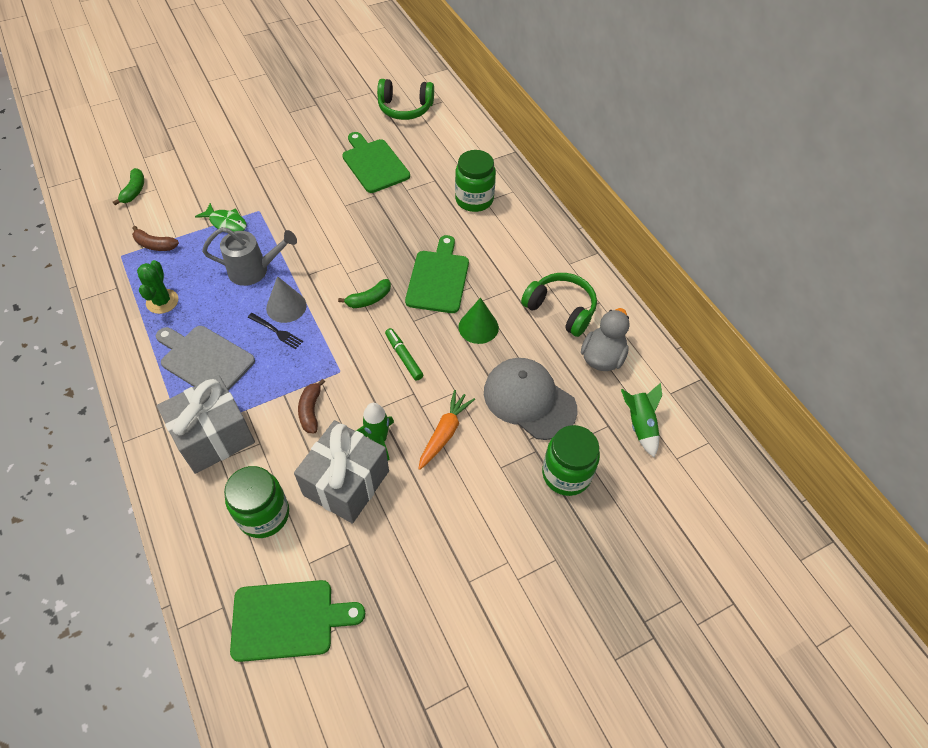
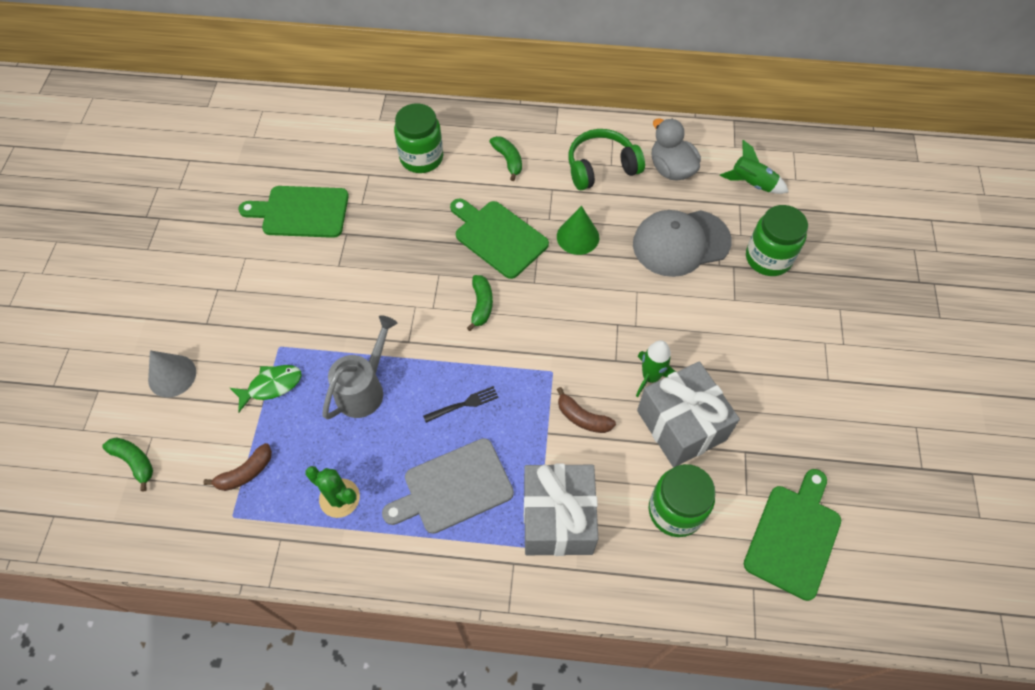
camera: 55 degrees left, 5 degrees up
grey cone [266,276,307,323] -> grey cone moved to [148,350,196,398]
green headphones [377,79,434,120] -> none
green marker [385,328,423,381] -> none
orange carrot [418,390,475,470] -> none
none -> green banana [489,136,522,181]

